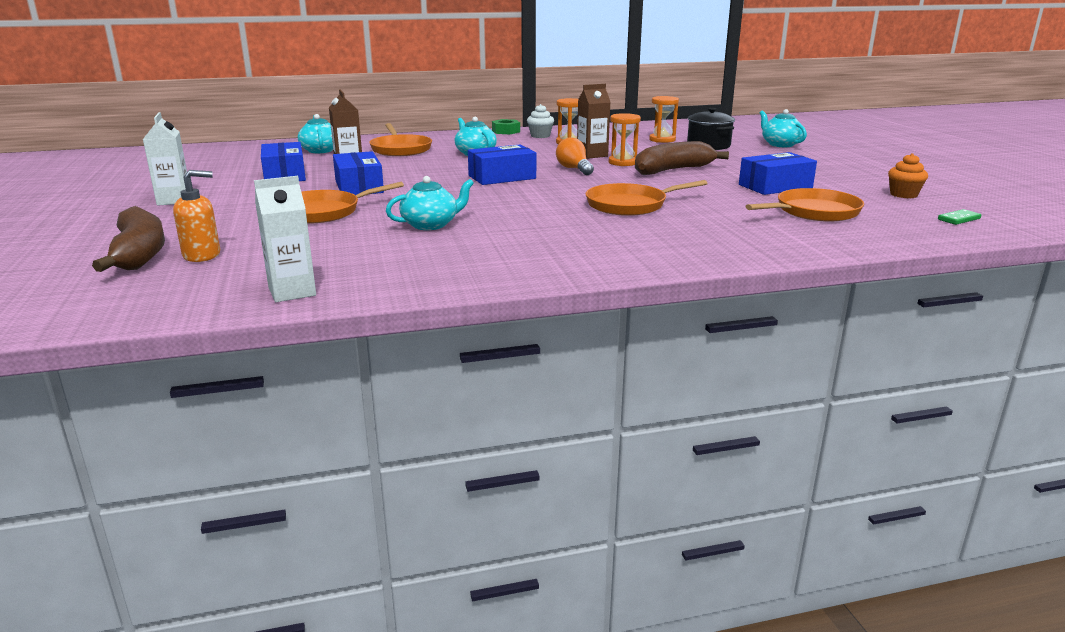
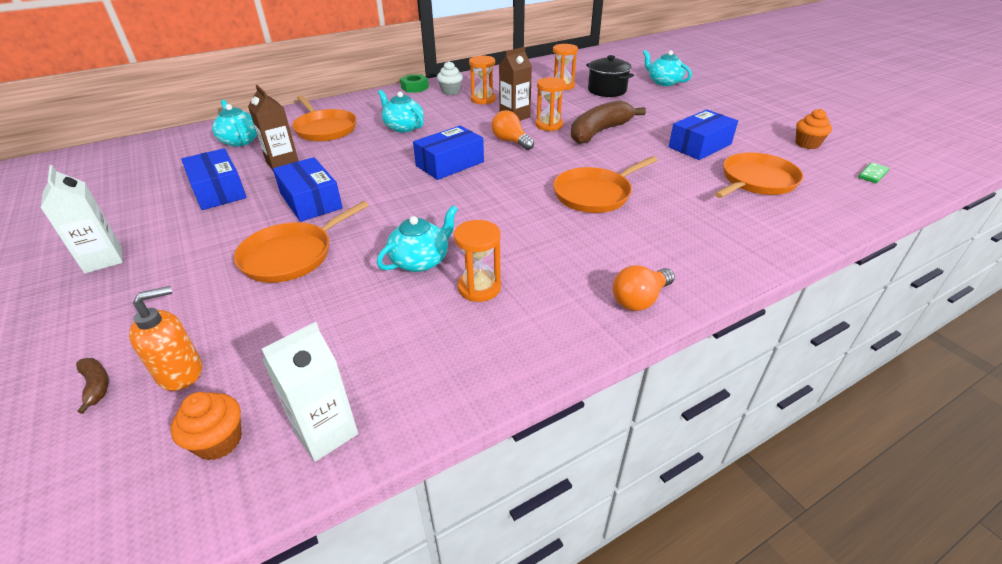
camera: 15 degrees left, 15 degrees up
brown banana [92,206,165,272] -> brown banana [76,358,109,414], size x0.41
none -> orange cupcake [170,392,242,460]
none -> orange hourglass [454,220,501,302]
none -> orange light bulb [613,265,675,311]

